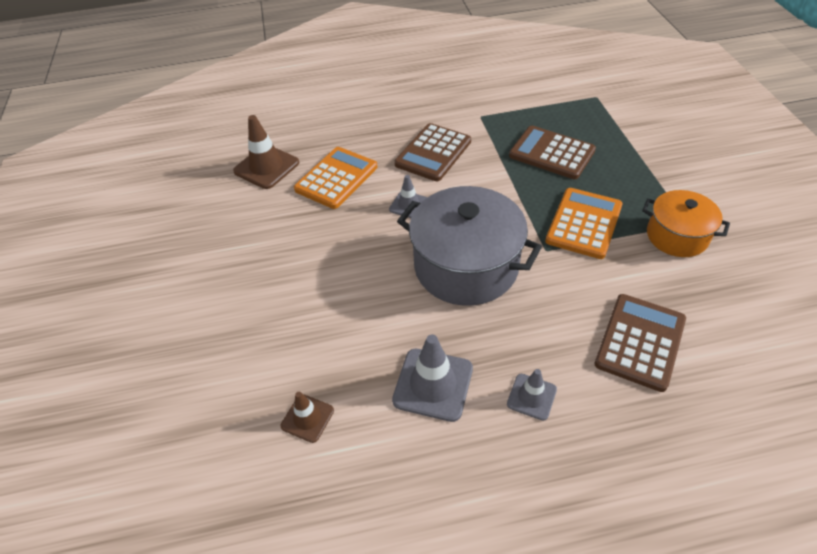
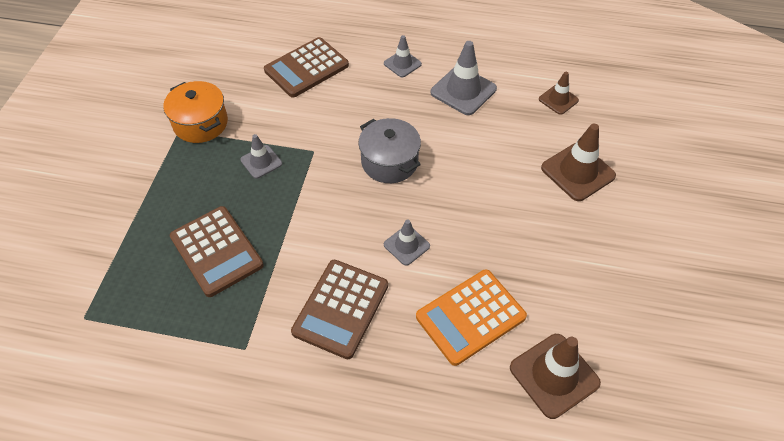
camera: 160 degrees left, 5 degrees up
brown calculator [394,123,471,181] -> brown calculator turned 150 degrees clockwise [291,260,388,359]
grey pot [397,186,542,306] -> grey pot [358,118,421,183], size x0.59
orange calculator [545,188,623,259] -> grey traffic cone [240,134,282,179]
none -> brown traffic cone [541,124,616,201]

